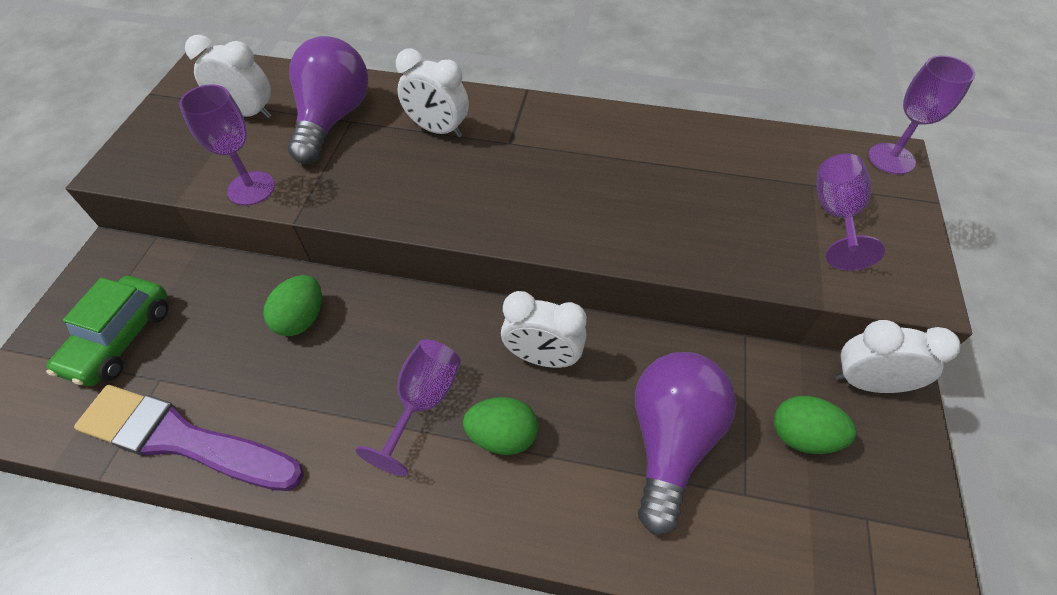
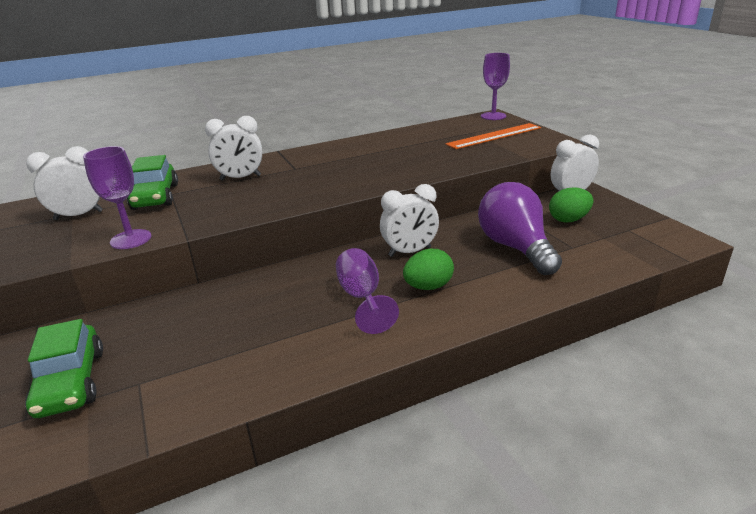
camera: 35 degrees left, 25 degrees down
purple brush [74,385,304,491] -> none
green egg [263,275,322,336] -> none
purple light bulb [288,36,368,164] -> green car [127,155,178,210]
purple goblet [817,153,885,271] -> orange ruler [446,123,541,149]

